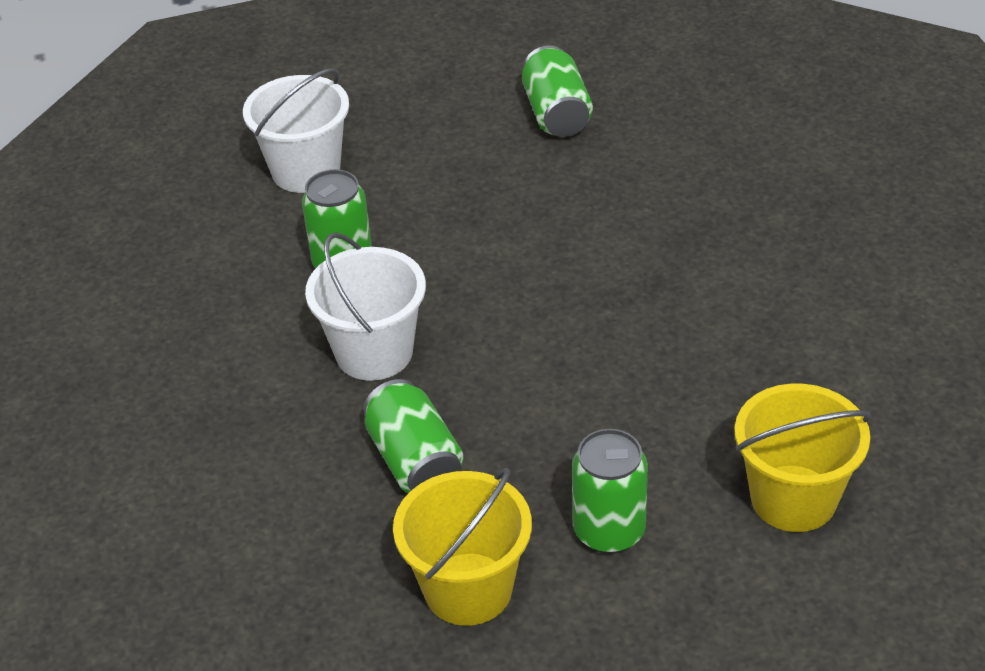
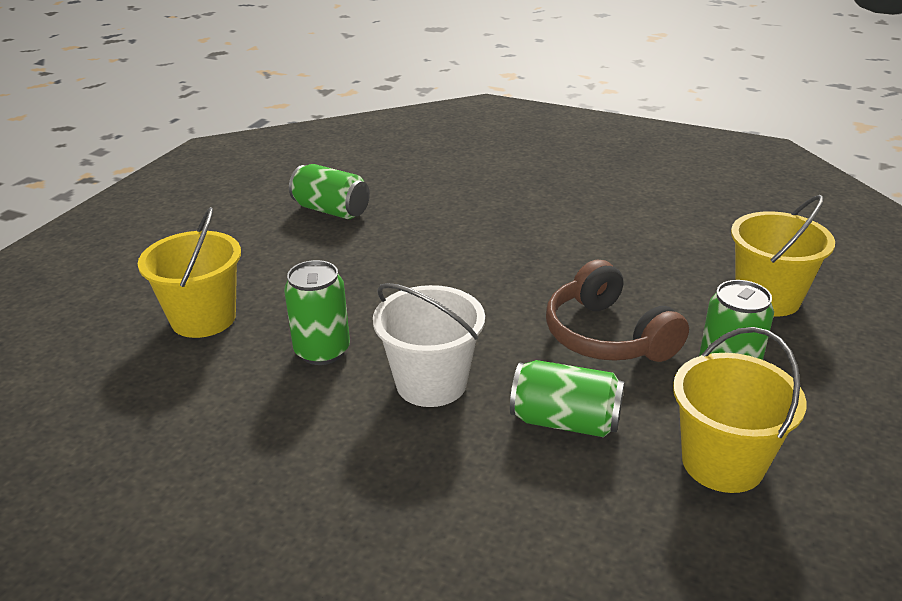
camera: 50 degrees left, 10 degrees down
white bucket [243,68,349,193] -> yellow bucket [138,207,241,338]
none -> brown headphones [546,259,689,362]

